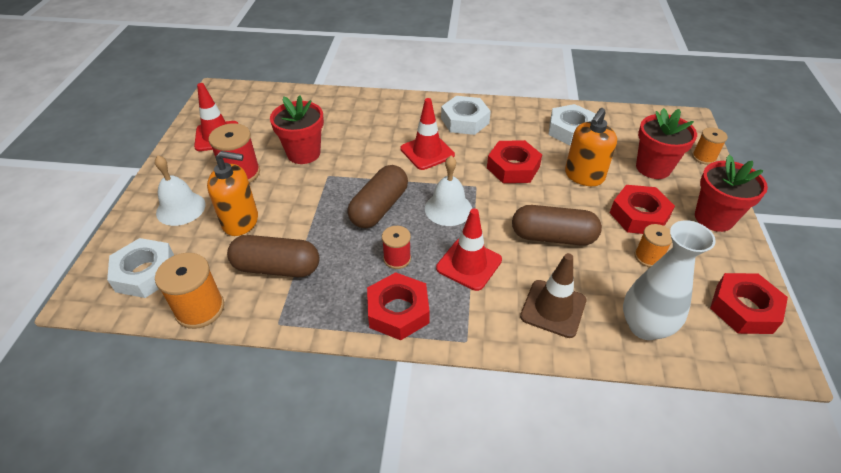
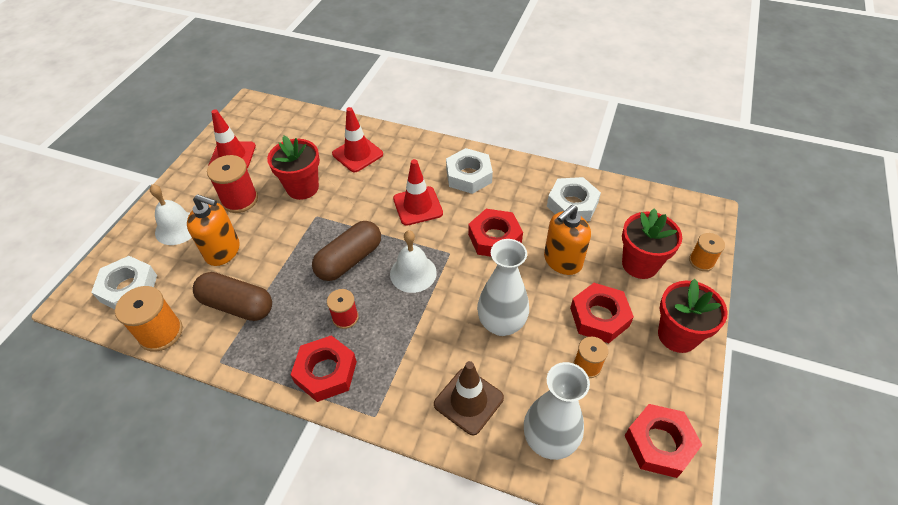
camera: 15 degrees right, 5 degrees up
red traffic cone [436,208,502,291] -> red traffic cone moved to [332,107,383,172]
brown capsule [512,205,602,246] -> white vase [477,239,529,336]

